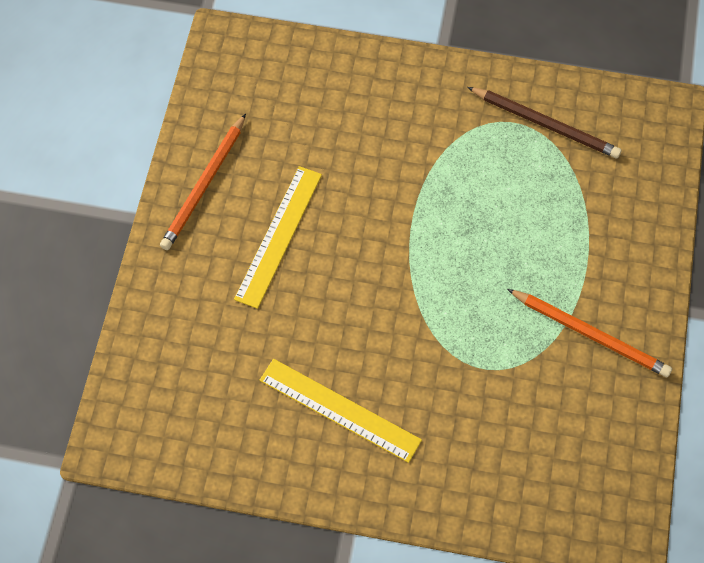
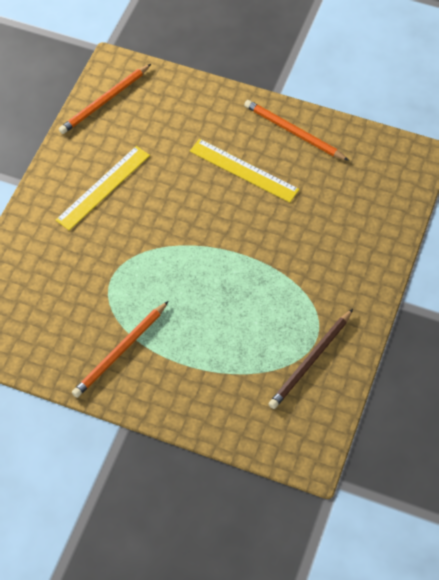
camera: 100 degrees right, 5 degrees down
none -> orange pencil [59,64,151,134]

